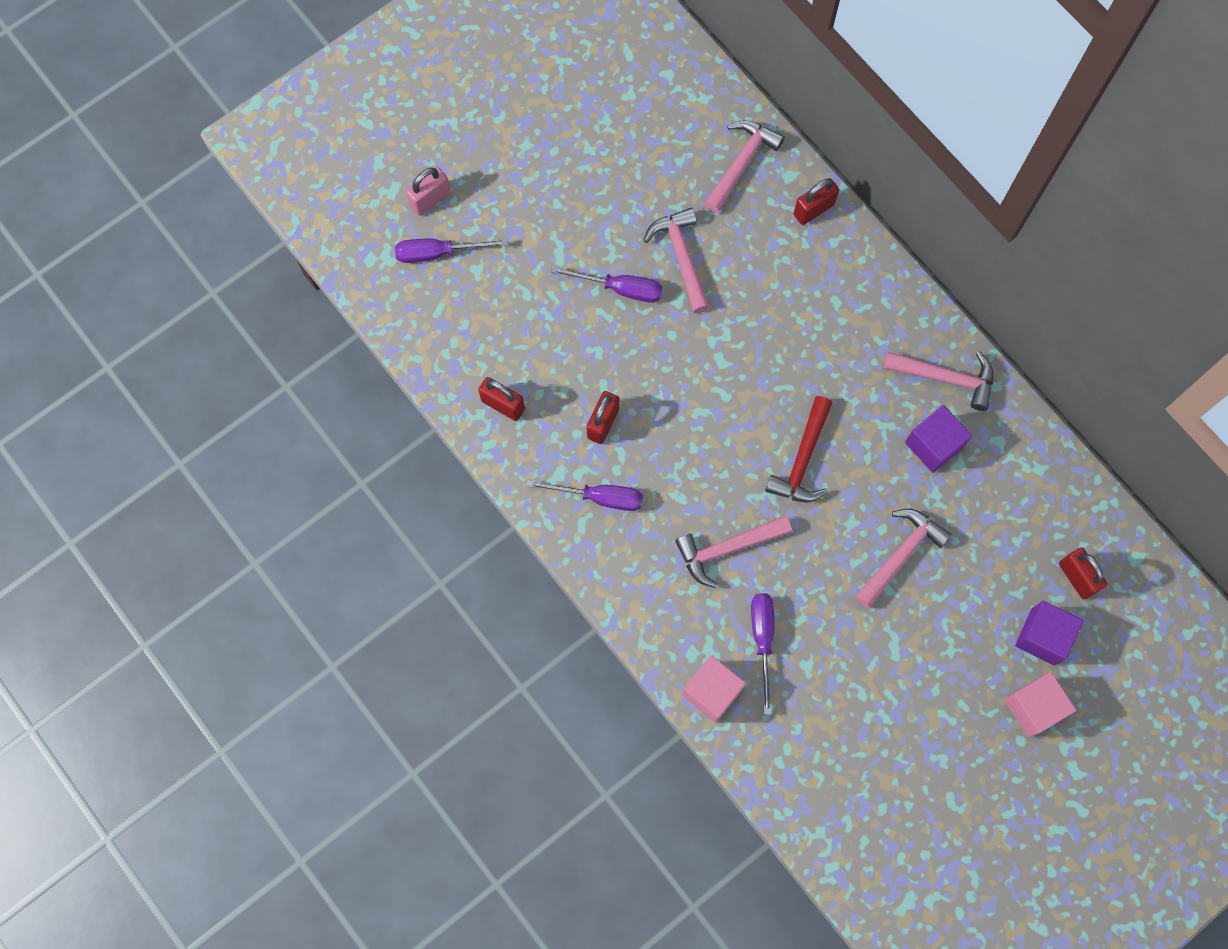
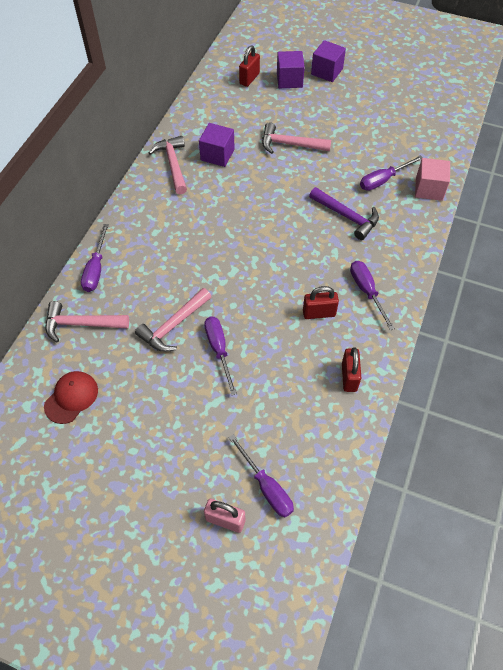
camera: 120 degrees left, 15 degrees down
pink hammer [675,516,792,588] -> purple hammer [309,187,379,240]
red hammer [765,396,832,502] -> none
red padlock [794,178,839,225] -> purple screwdriver [81,224,109,292]
pink cube [1004,672,1076,737] -> purple cube [311,40,346,82]
none -> red cap [44,371,98,424]

